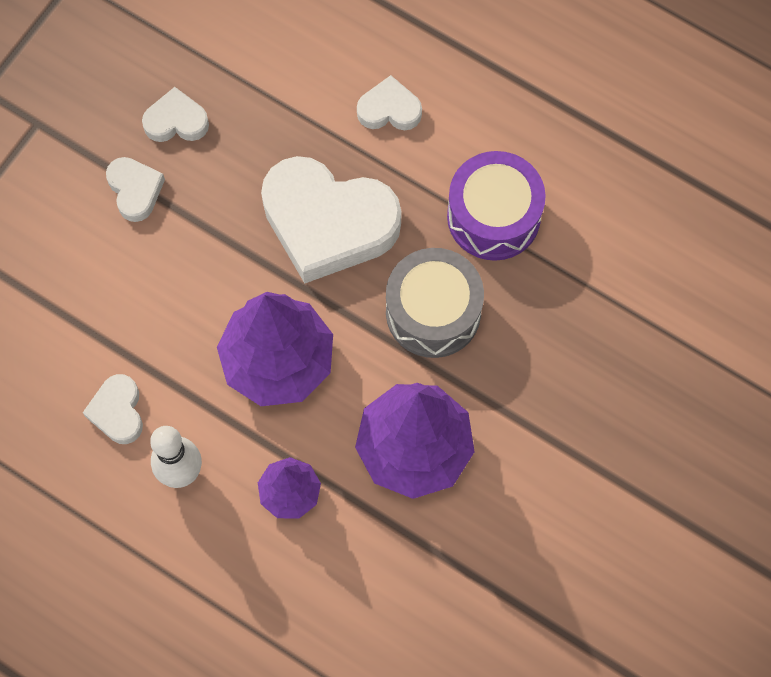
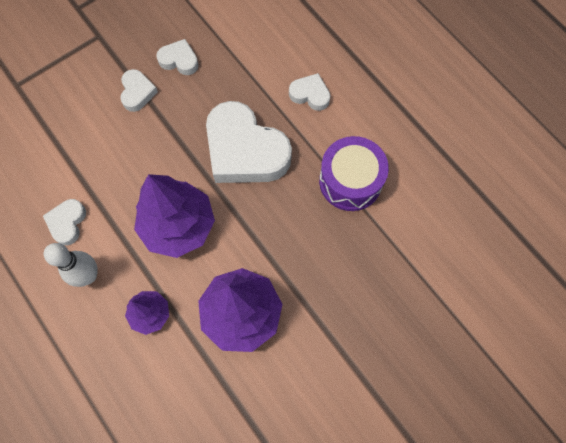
camera: 20 degrees right, 0 degrees up
grey drum [386,248,484,358] -> none

